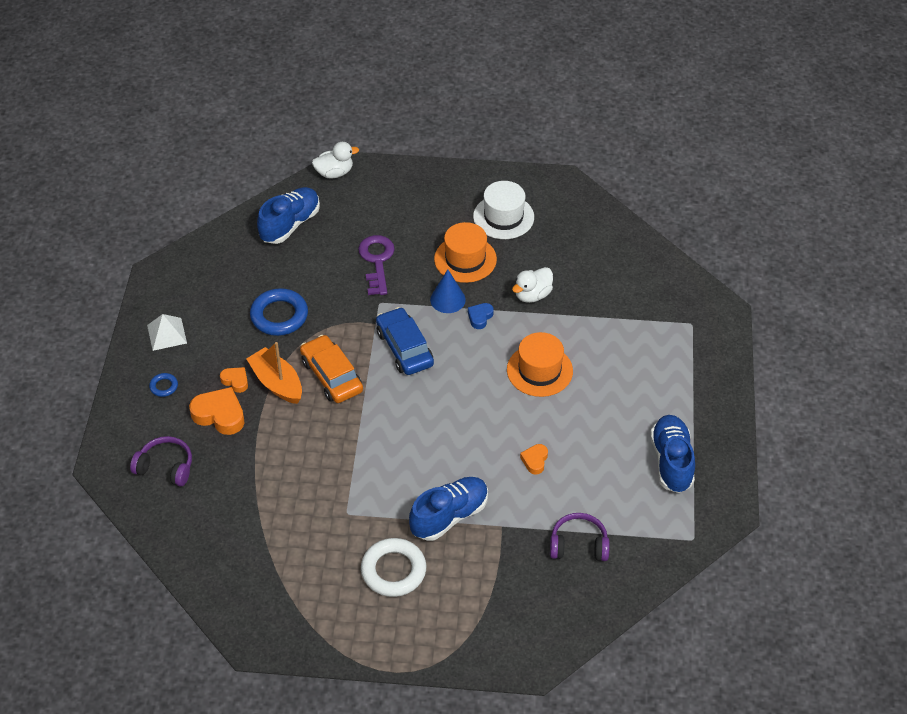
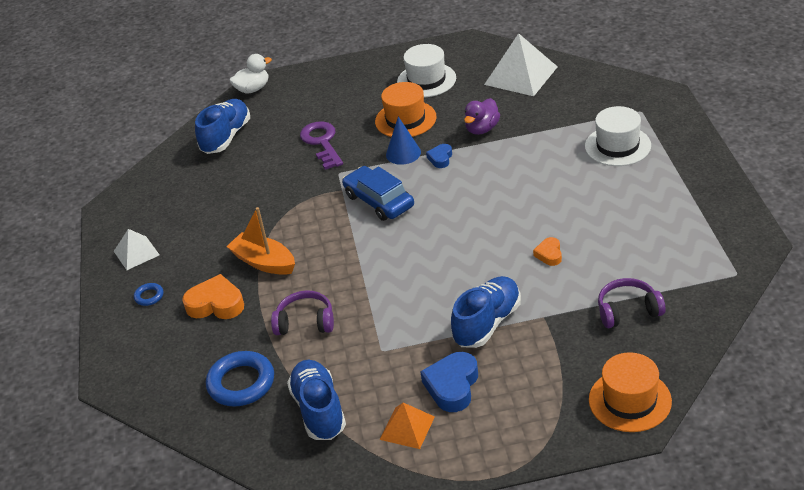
camera: 10 degrees left, 10 degrees down
purple headphones [130,436,192,486] -> purple headphones moved to [271,290,334,335]
orange heart [220,367,248,393] -> none
blue ring [250,288,308,336] -> blue ring moved to [206,351,274,407]
orange car [300,335,363,403] -> none
white ring [361,538,426,597] -> blue heart [420,352,478,412]
orange hat [507,332,573,397] -> orange hat moved to [589,352,672,432]
white duck [512,267,553,303] -> purple duck [464,98,500,135]
blue shoe [650,415,695,493] -> blue shoe moved to [287,360,346,440]
none -> orange pyramid [380,403,435,449]
none -> white pyramid [484,33,558,96]
none -> white hat [585,106,651,166]

